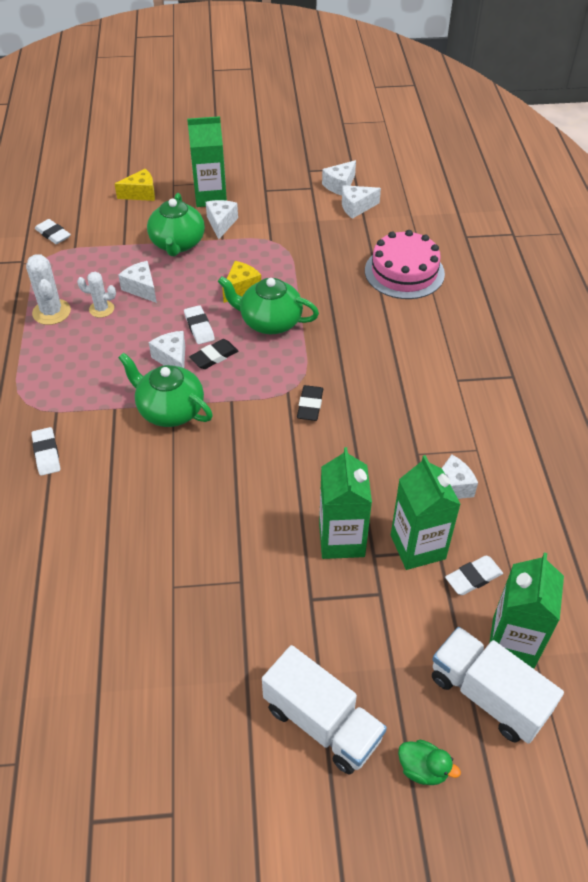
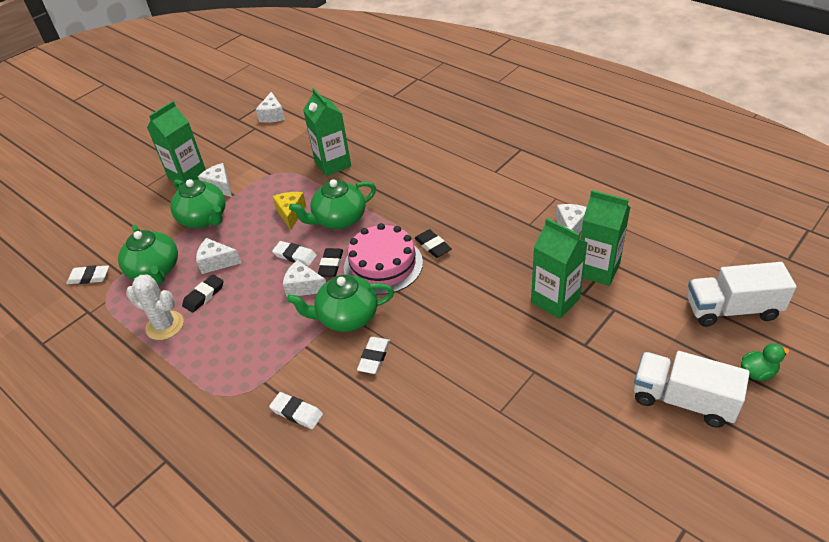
camera: 40 degrees left, 5 degrees down
white cactus [77,272,116,318] -> black eraser [182,275,224,313]
yellow cheese [115,169,155,201] -> none
white truck [262,645,387,775] -> white truck turned 150 degrees counterclockwise [634,351,750,428]
white cheese [342,185,381,219] -> none
pink cake [365,230,445,299] -> pink cake moved to [344,223,423,295]
white eraser [445,555,503,595] -> white eraser moved to [357,337,390,374]
green carton [489,553,564,668] -> green carton moved to [303,88,351,176]
none -> green teapot [118,225,178,284]

